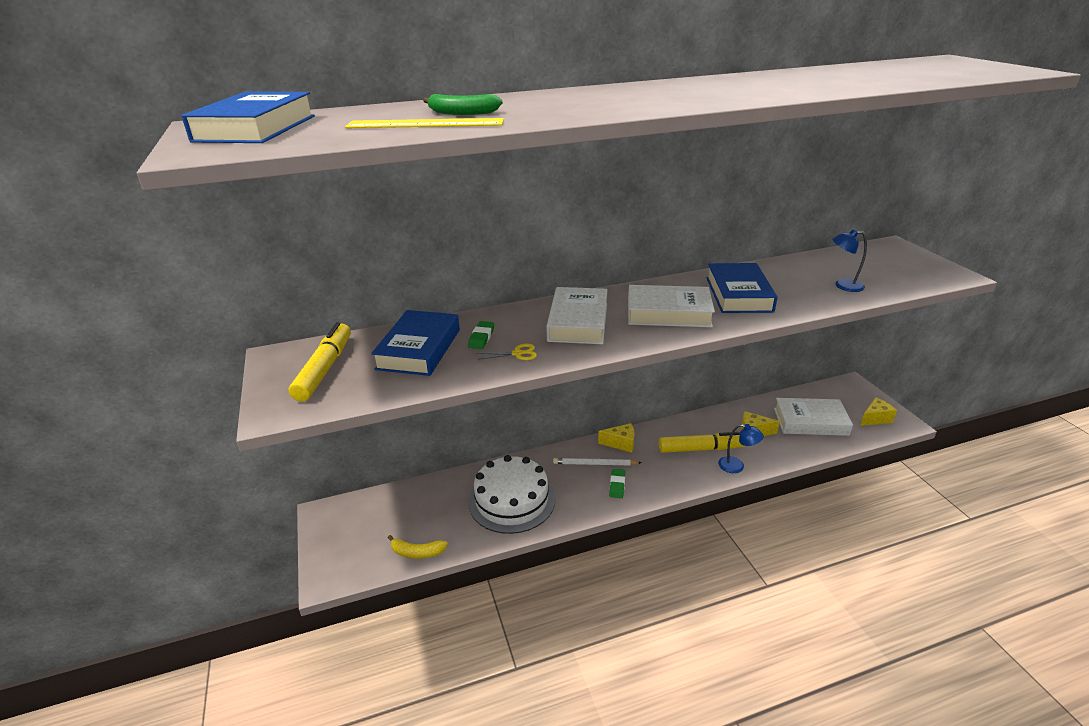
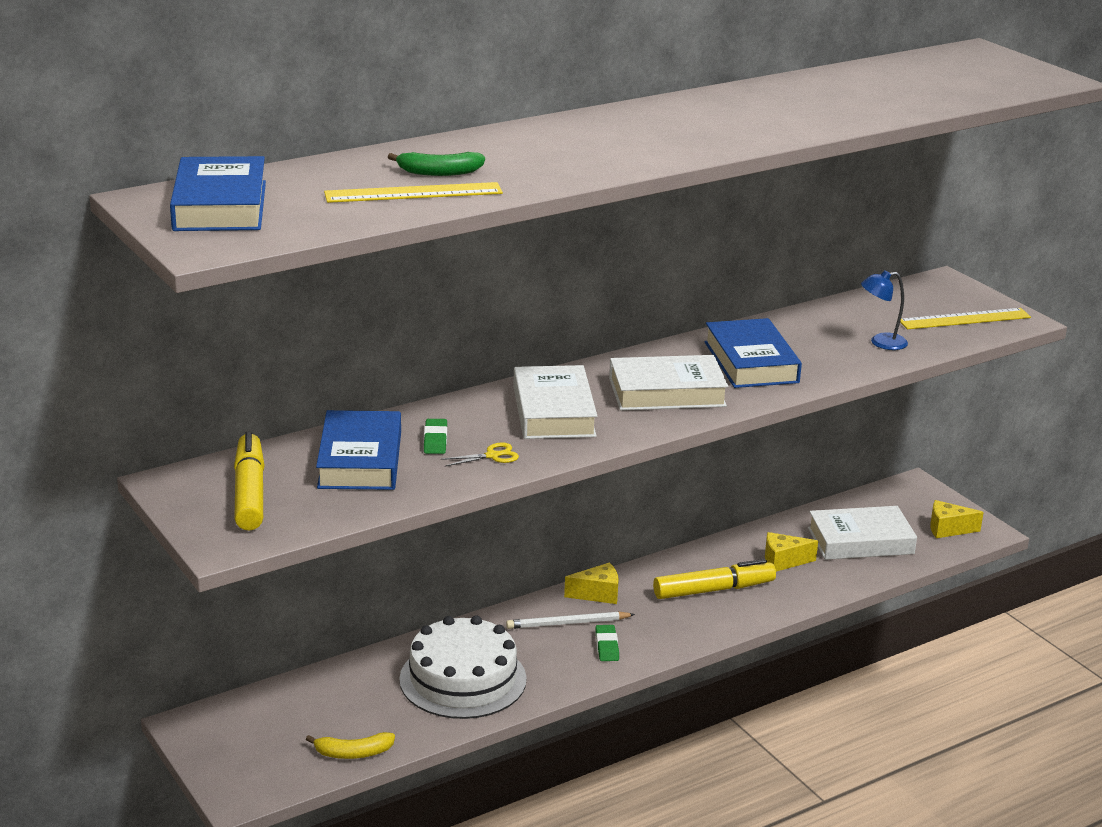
camera: 15 degrees left, 5 degrees down
blue lamp [718,424,764,473] -> none
yellow cheese [860,397,897,426] -> yellow cheese turned 135 degrees counterclockwise [930,500,984,538]
none -> yellow ruler [900,308,1031,329]

